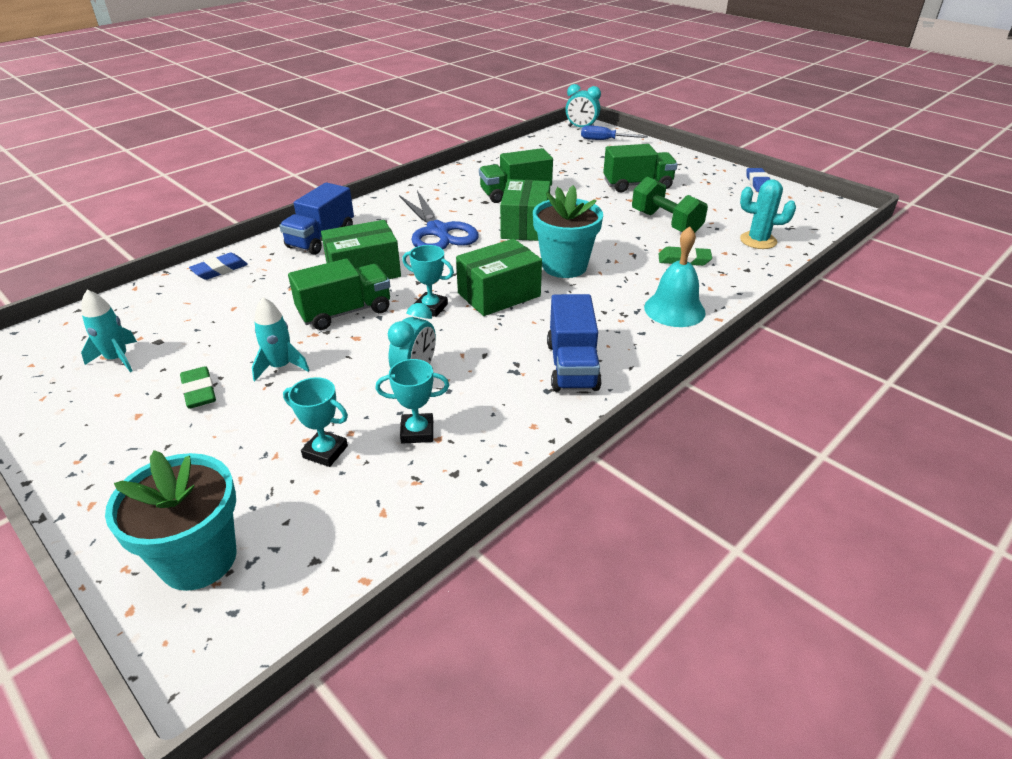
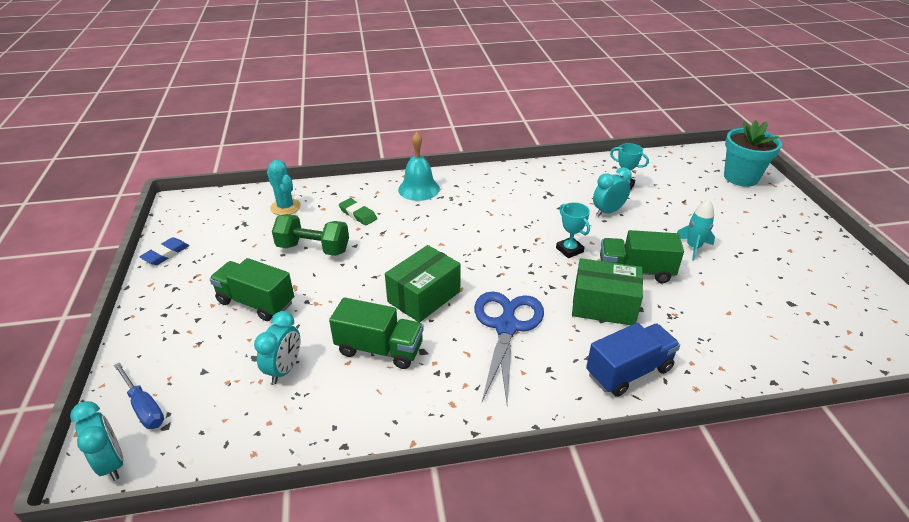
camera: 145 degrees left, 0 degrees up
turquoise rocket [81,290,137,372] -> none
green eraser [180,366,216,409] -> none
blue eraser [189,253,248,280] -> none
turquoise trophy [283,377,348,467] -> none
green box [456,239,542,316] -> none
turquoise flower pot [533,185,603,278] -> none
blue truck [547,294,602,391] -> none
green dumbbell [632,176,708,232] -> green dumbbell turned 75 degrees counterclockwise [272,214,349,256]
none -> turquoise clock [254,311,300,384]

